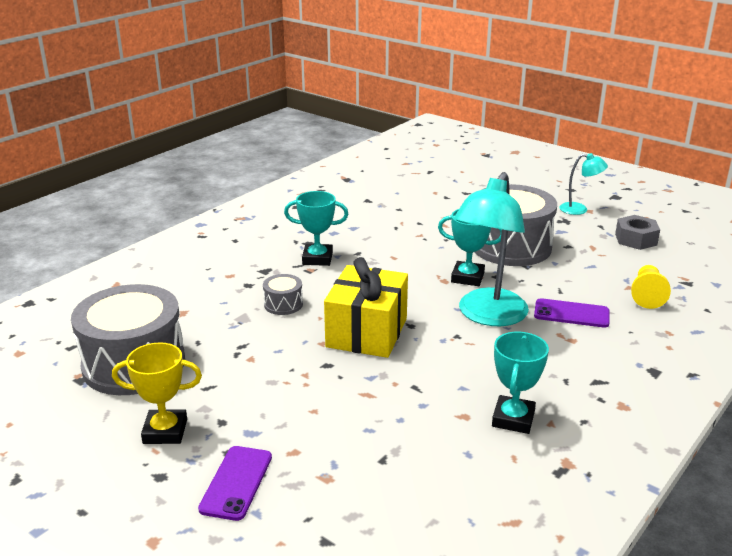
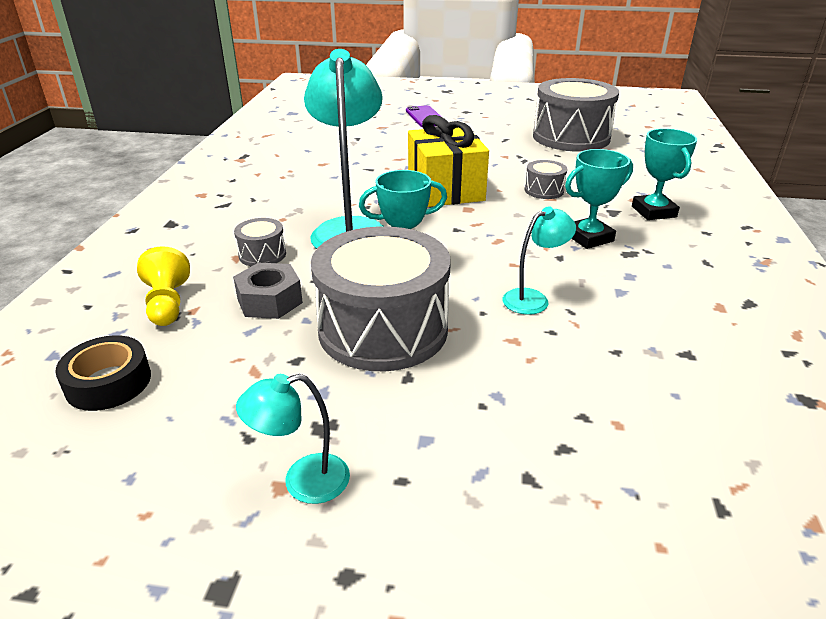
camera: 150 degrees right, 5 degrees up
yellow trophy [112,342,202,444] -> none
turquoise trophy [492,332,549,434] -> turquoise trophy moved to [632,128,697,220]
purple phone [534,298,610,328] -> grey drum [234,218,286,266]
grey nut [615,215,660,250] -> grey nut moved to [233,263,303,319]
none -> black tape [55,335,151,411]
none -> turquoise lamp [503,206,576,315]

